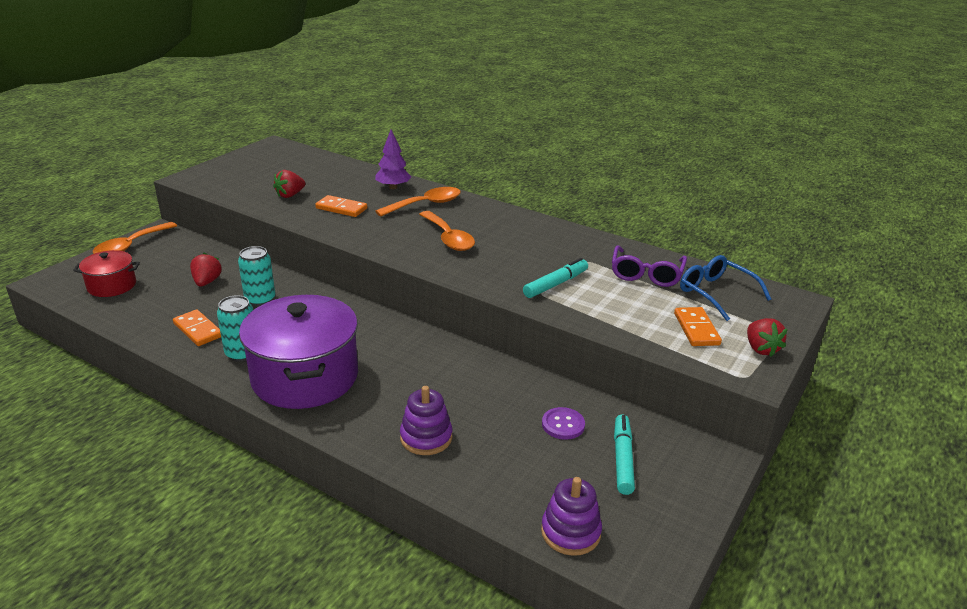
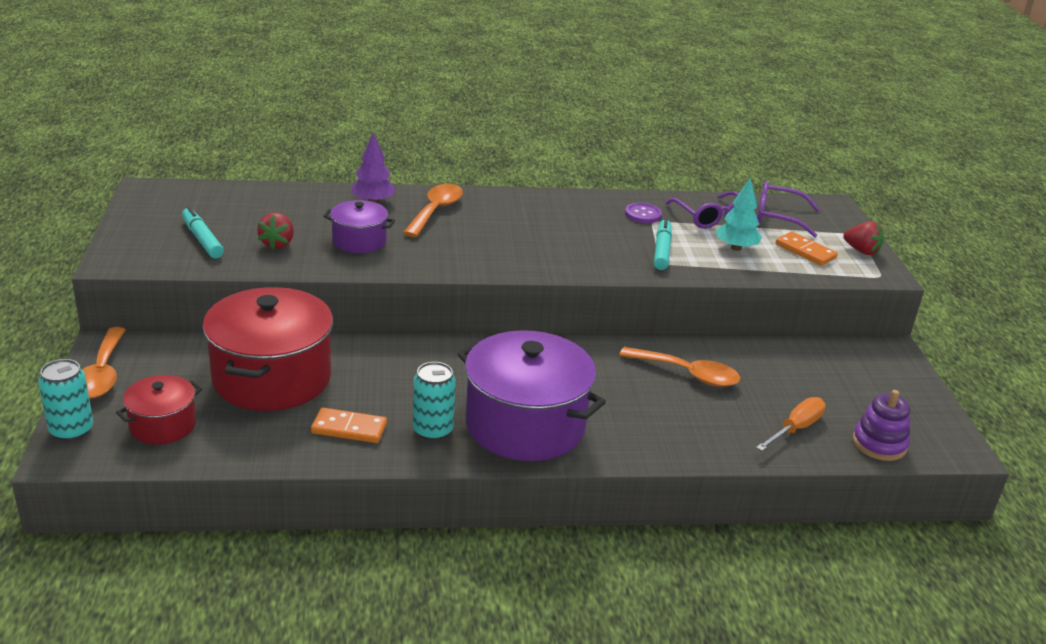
camera: 40 degrees left, 0 degrees up
red strawberry [190,253,222,286] -> red pot [203,287,333,411]
turquoise can [238,246,275,306] -> turquoise can moved to [38,359,93,441]
orange domino [315,195,367,217] -> purple pot [324,200,395,253]
purple stacking toy [400,386,452,455] -> none
orange spoon [419,211,475,251] -> orange spoon moved to [619,347,740,387]
purple button [542,407,585,440] -> purple button moved to [625,203,662,223]
turquoise marker [614,415,635,495] -> turquoise marker moved to [182,207,224,258]
blue glasses [680,255,771,321] -> purple glasses [757,181,819,238]
none -> turquoise tree [716,177,762,251]
none -> orange screwdriver [756,397,826,451]

